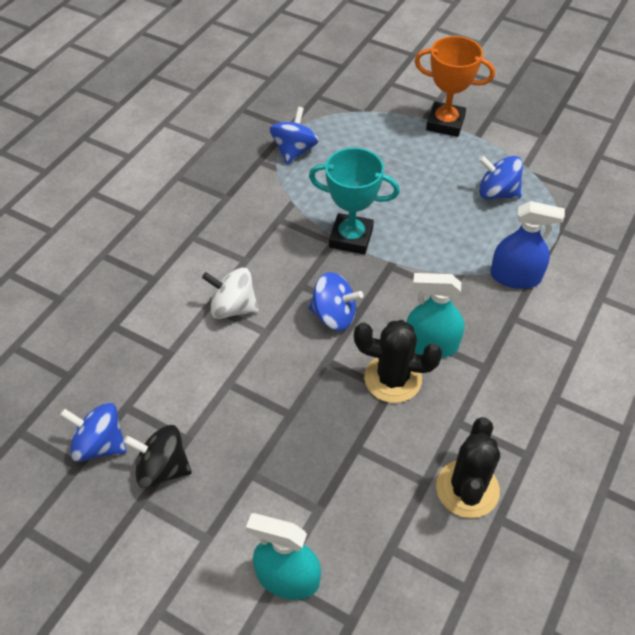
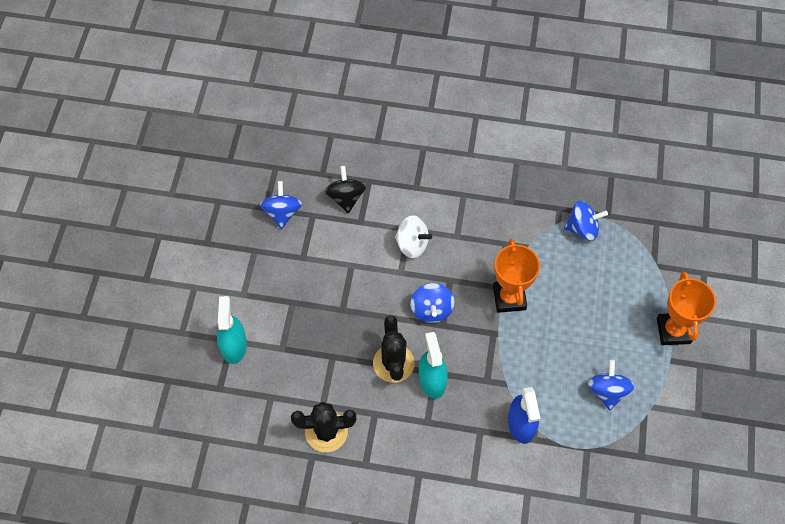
camera: 70 degrees right, 10 degrees up
black spinning top [123,425,192,488] -> black spinning top moved to [325,166,366,213]
white spinning top [202,268,259,319] -> white spinning top turned 120 degrees clockwise [395,215,432,258]
turquoise trophy [309,148,400,254] -> orange trophy [493,239,540,313]

